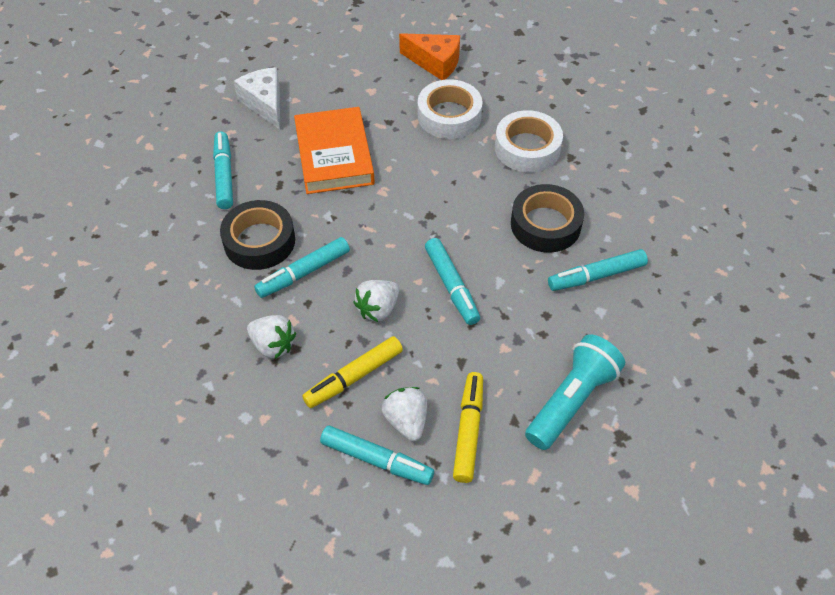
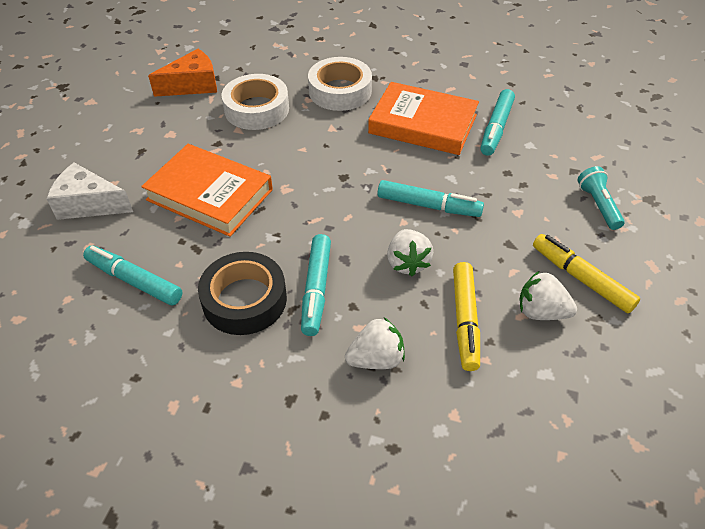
camera: 50 degrees left, 5 degrees down
turquoise marker [320,426,434,485] -> none
black tape [511,184,584,253] -> orange book [368,82,479,155]
turquoise flashlight [525,334,625,450] -> turquoise flashlight [578,166,625,230], size x0.59

